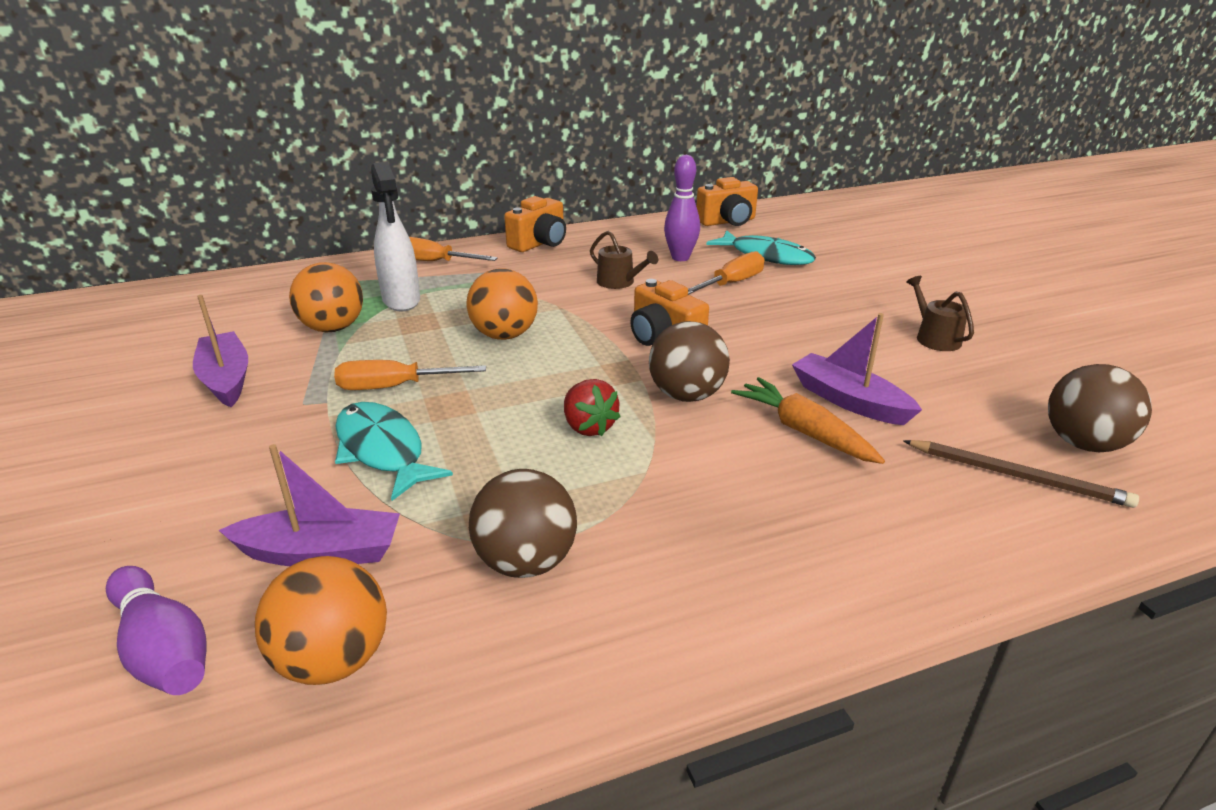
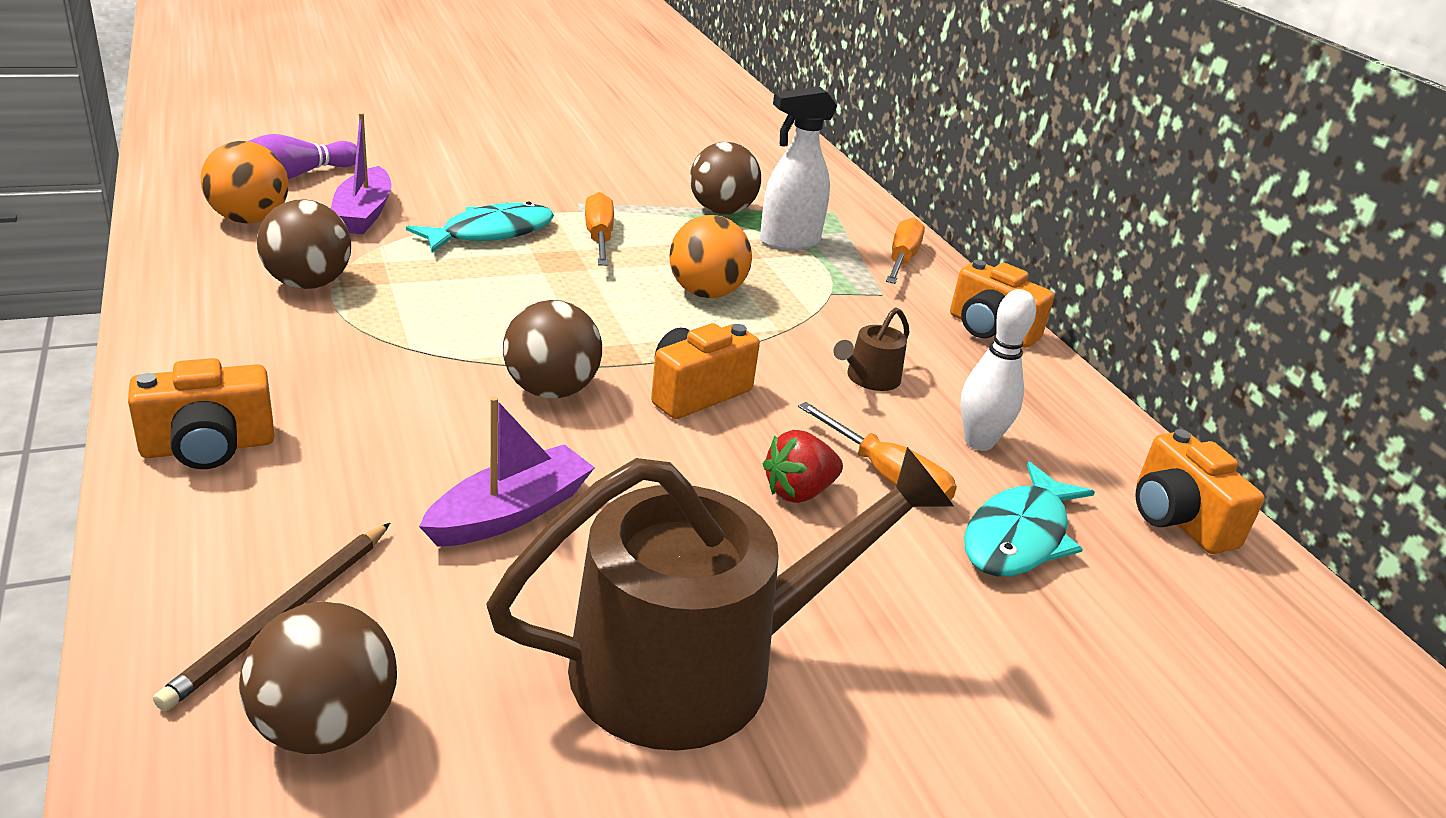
camera: 85 degrees right, 0 degrees up
purple boat [193,295,248,407] -> none
orange ball [289,262,363,332] -> brown ball [690,142,761,215]
red strawberry [564,379,620,436] -> red strawberry moved to [763,430,843,503]
purple bowling pin [664,155,700,261] -> white bowling pin [960,289,1036,451]
orange carrot [731,377,885,464] -> none
brown watering can [906,276,974,351] -> brown watering can [486,447,954,751], size x2.50
none -> orange camera [128,358,274,469]

